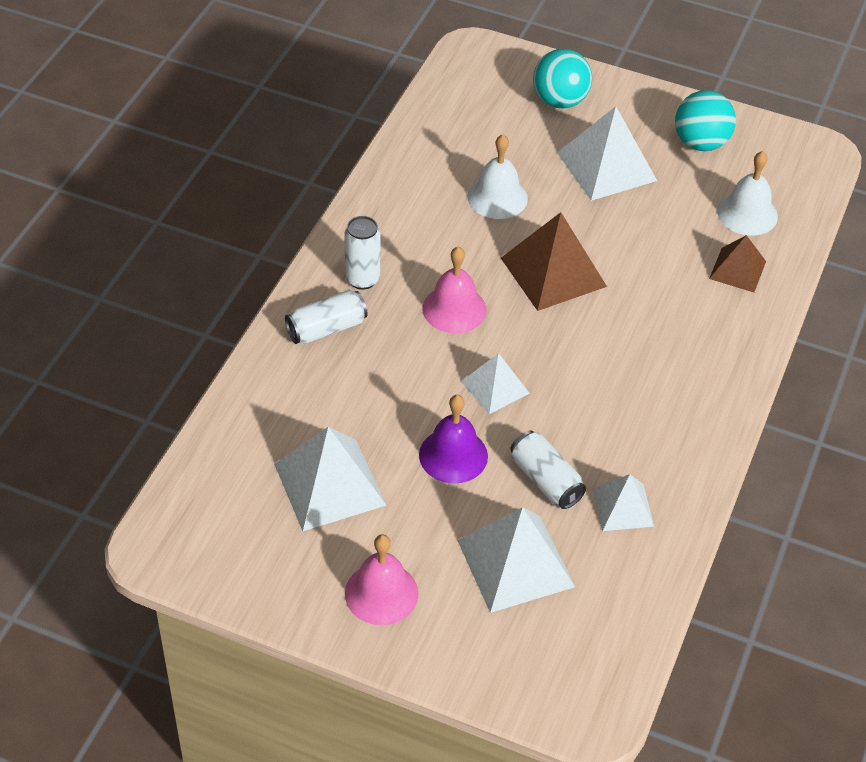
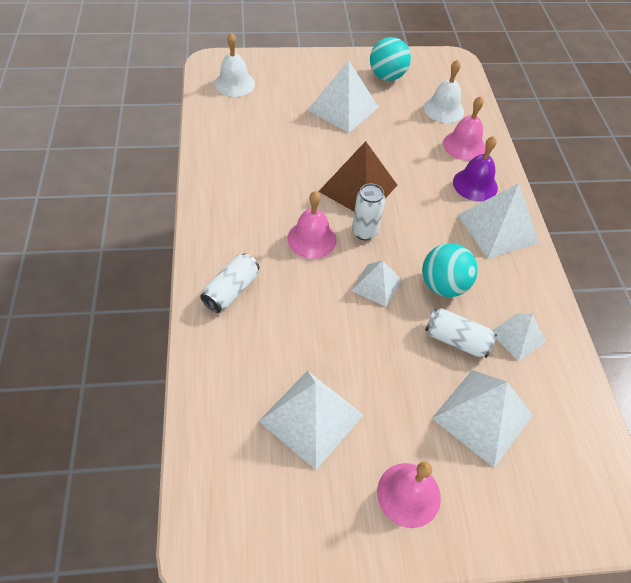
camera: 30 degrees left, 5 degrees up
white can [344,216,381,290] -> white can moved to [352,183,385,240]
purple bell [419,395,488,484] -> purple bell moved to [453,136,498,202]
white bell [467,134,528,219] -> white bell moved to [215,33,255,97]
turquoise ball [533,49,592,109] -> turquoise ball moved to [422,243,478,297]
brown pyramid [709,235,766,292] -> pink bell [443,96,485,161]
none -> white pyramid [458,183,539,259]

